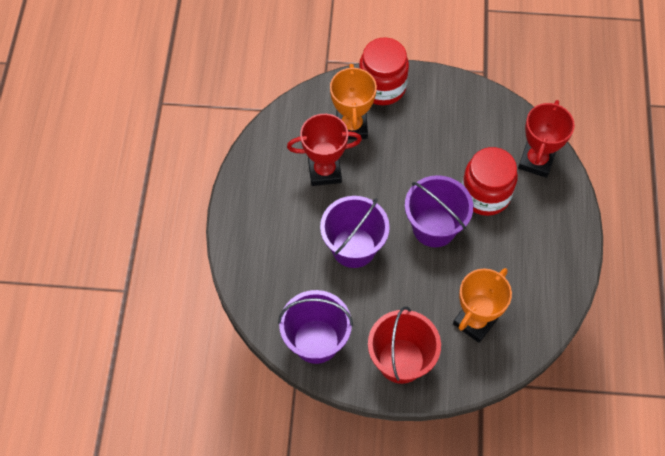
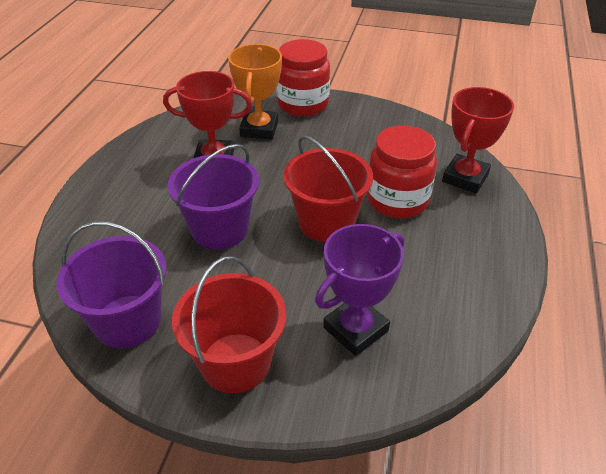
camera: 10 degrees right, 20 degrees down
purple bucket [405,175,473,247] -> red bucket [284,135,373,242]
orange trophy [453,268,512,343] -> purple trophy [315,224,404,356]

